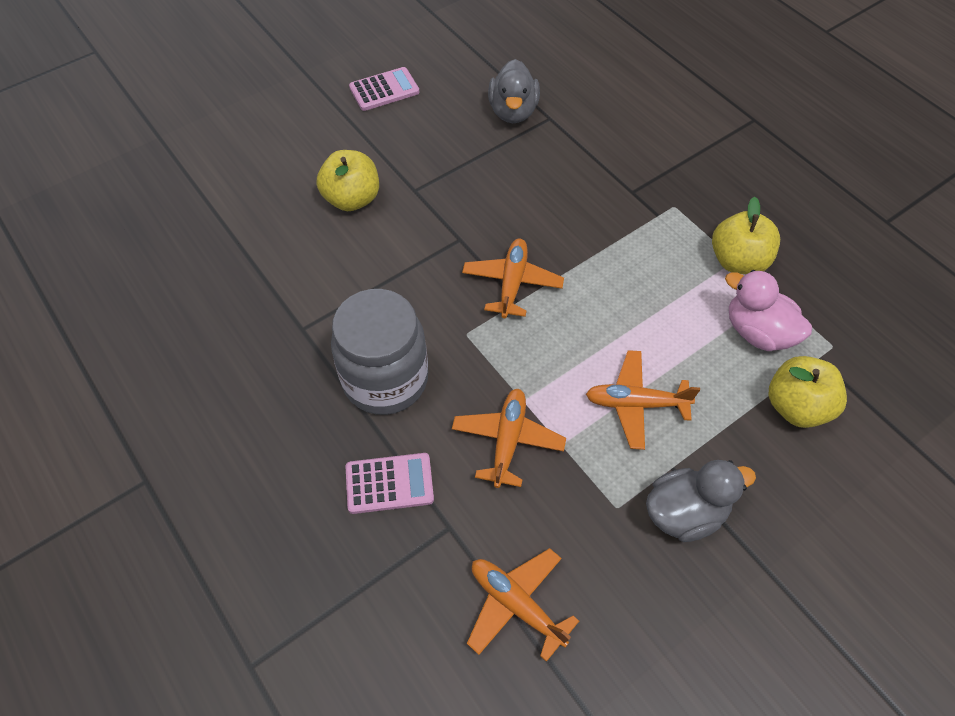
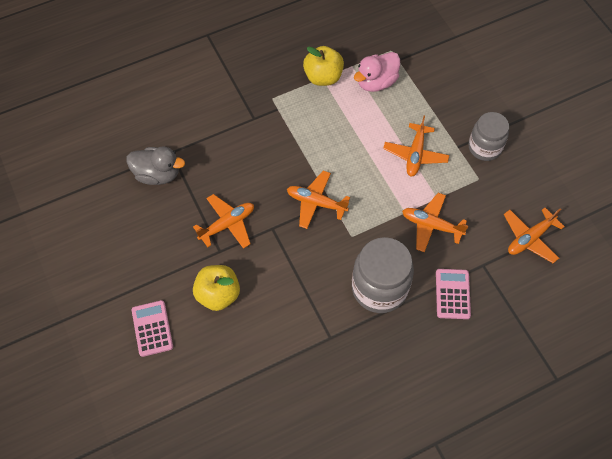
camera: 80 degrees left, 5 degrees up
pink calculator [349,67,419,111] -> pink calculator moved to [132,300,173,357]
grey duck [646,460,756,542] -> grey jar [469,112,509,161]
yellow apple [769,356,847,428] -> none
none -> orange plane [193,194,254,249]

